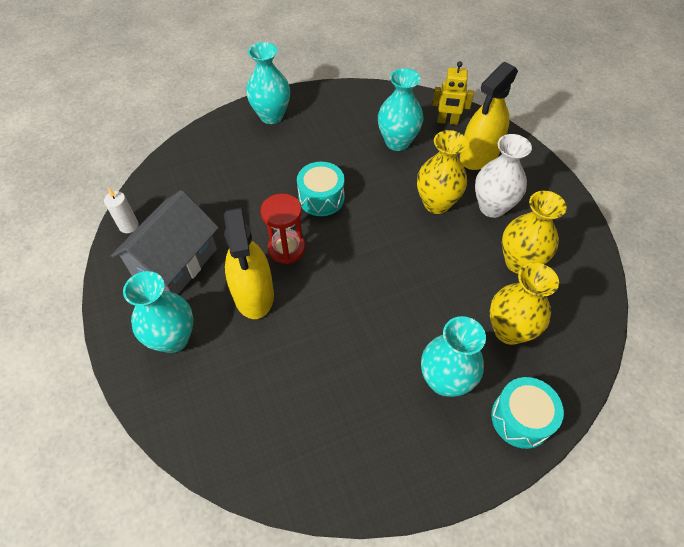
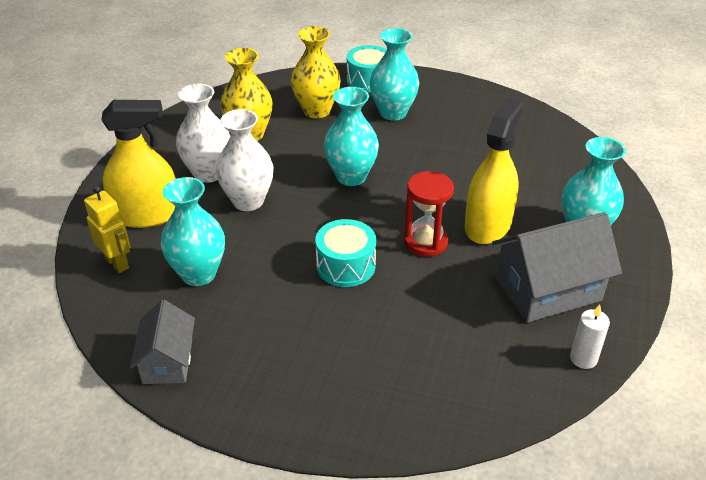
camera: 140 degrees left, 15 degrees down
turquoise vase [246,42,290,124] -> turquoise vase moved to [324,87,379,186]
yellow vase [417,130,468,214] -> white vase [216,109,273,211]
none -> grey house [130,300,195,384]

